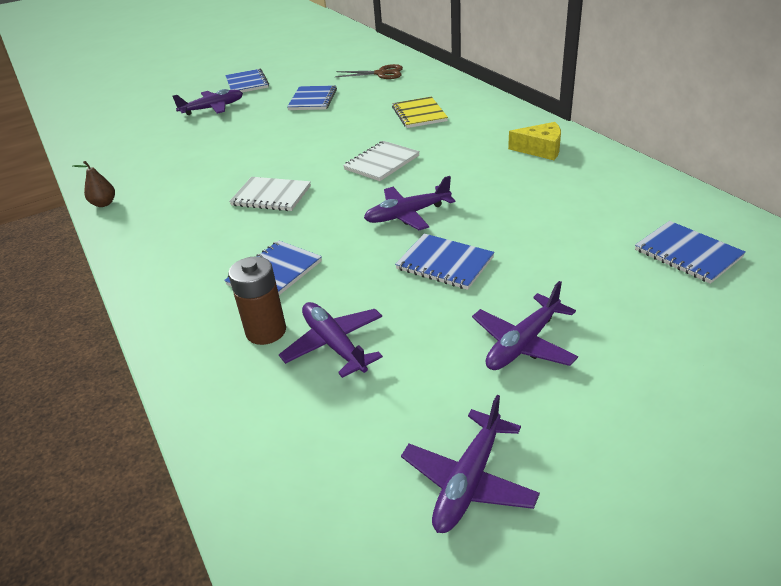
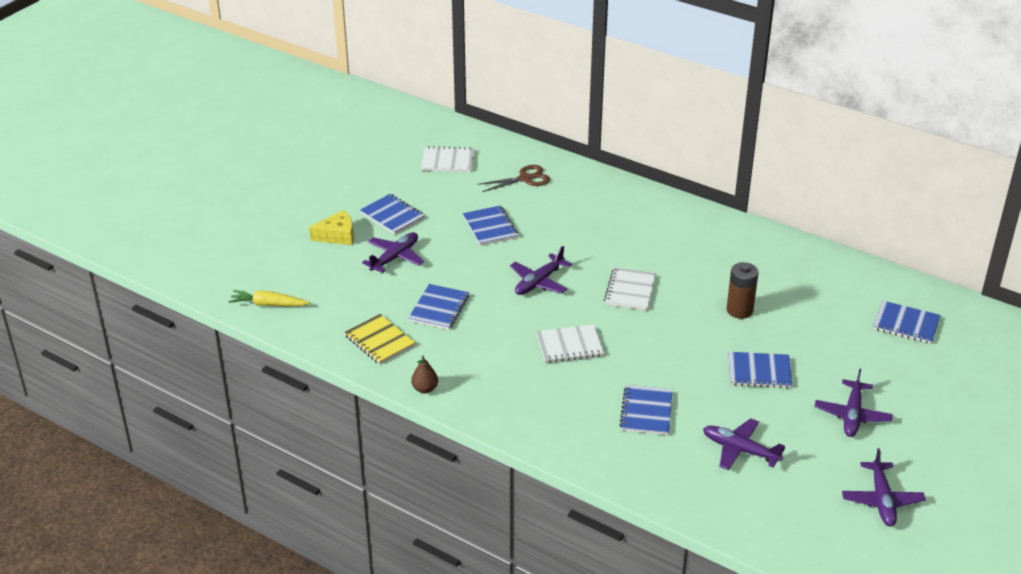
camera: 30 degrees left, 0 degrees up
brown battery [228,256,286,345] -> brown battery moved to [726,262,759,319]
purple plane [364,176,455,230] -> purple plane moved to [510,246,572,295]
yellow notebook [392,97,448,128] -> yellow notebook moved to [344,314,415,364]
yellow cheese [508,122,561,160] -> yellow cheese moved to [309,210,354,245]
none -> yellow carrot [228,290,310,306]
none -> blue notebook [408,284,469,330]
none -> white notebook [421,146,474,172]

